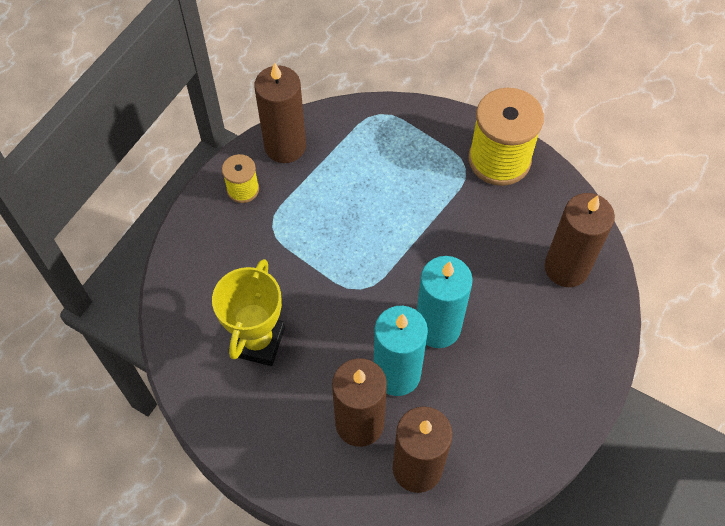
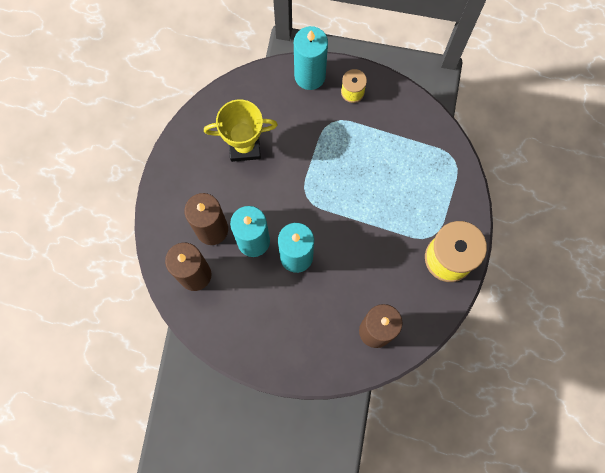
camera: 70 degrees right, 15 degrees up
brown candle [254,62,306,163] -> none
none -> turquoise candle [294,26,328,90]

